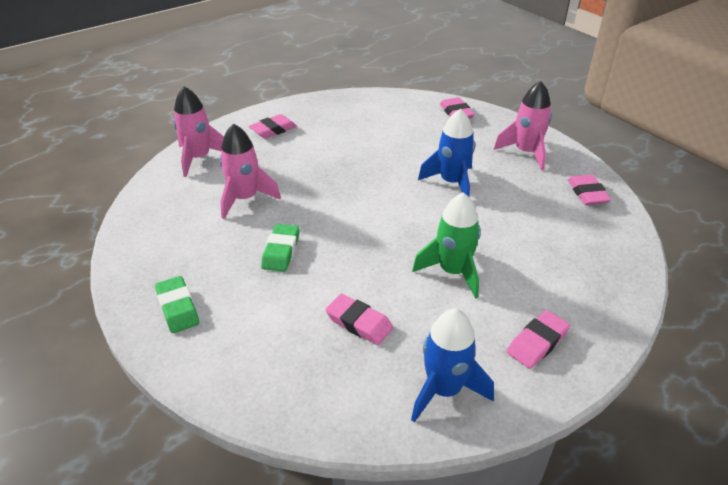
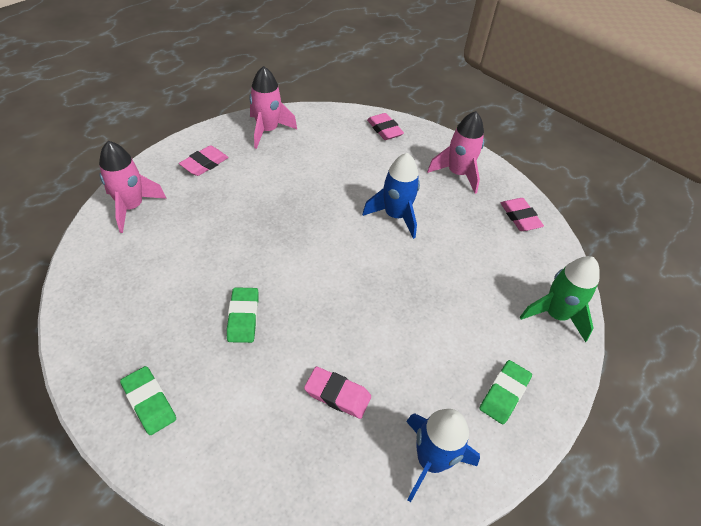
camera: 15 degrees left, 10 degrees up
pink rocket [220,123,281,219] -> pink rocket moved to [249,66,297,149]
green rocket [412,192,481,299] -> green rocket moved to [520,256,600,342]
pink eraser [507,310,570,369] -> green eraser [479,360,532,424]

